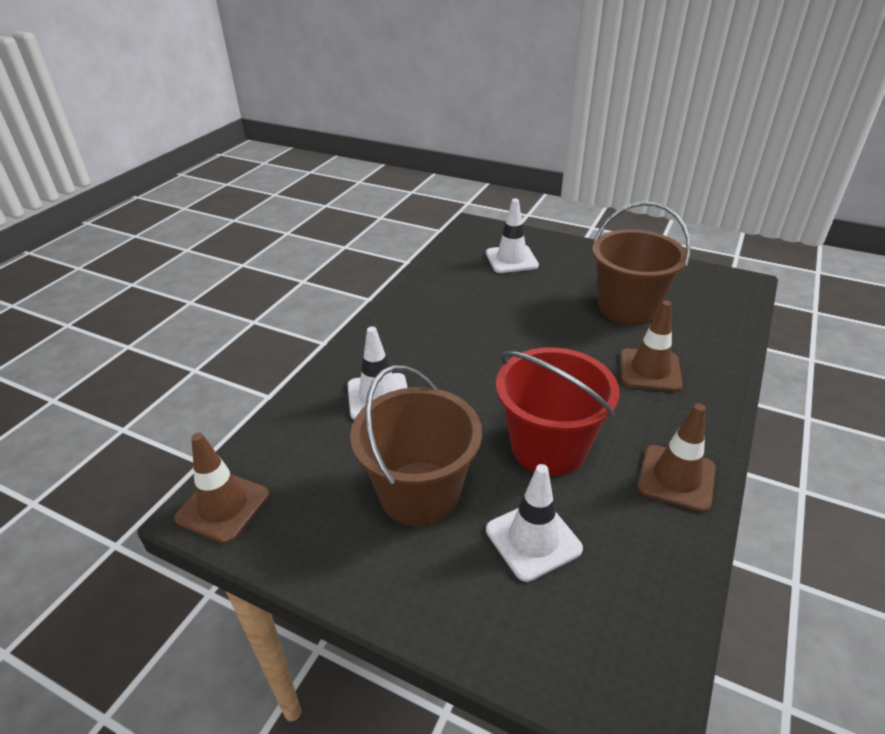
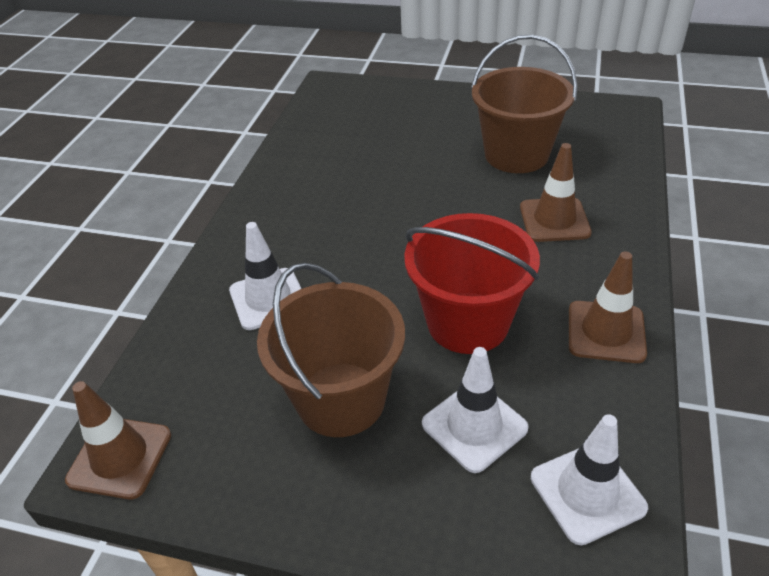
camera: 10 degrees left, 5 degrees up
white traffic cone [486,198,539,273] -> white traffic cone moved to [531,414,648,545]

